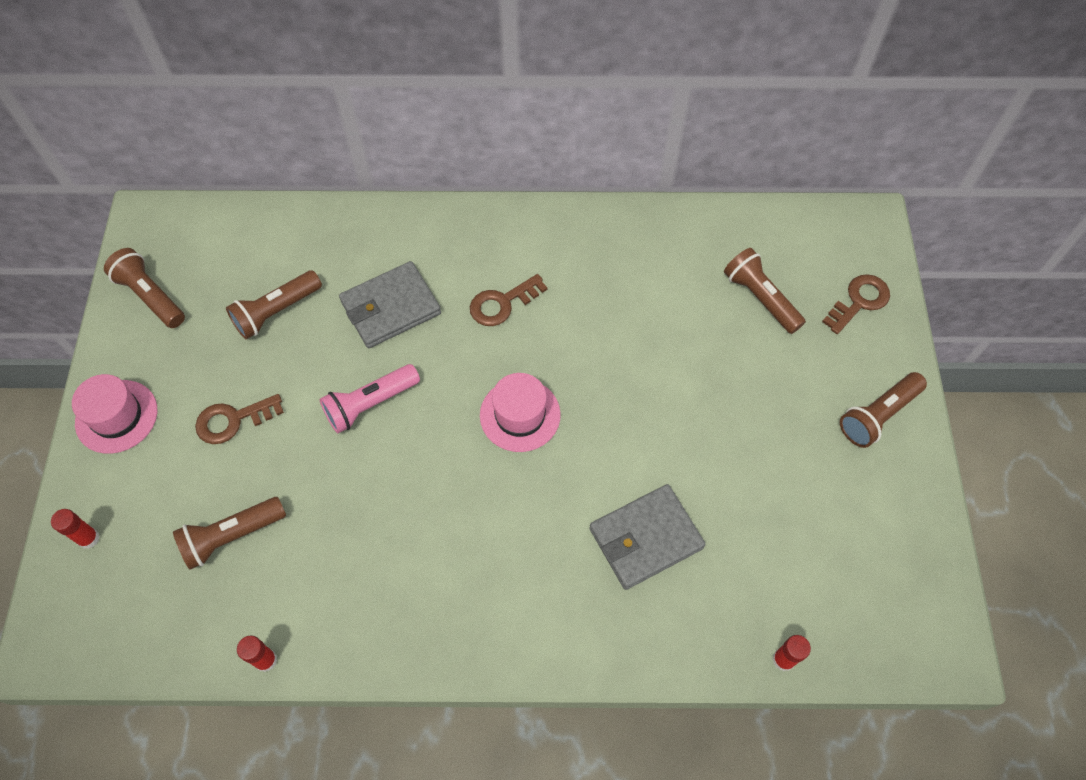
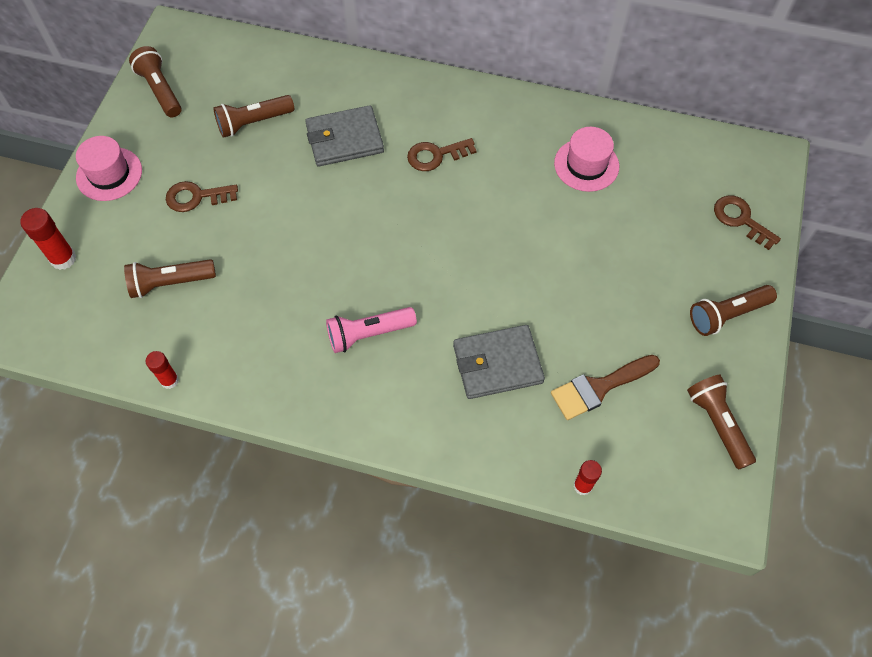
camera: 15 degrees right, 0 degrees up
red glue stick [51,509,99,549] -> red glue stick [20,208,76,270], size x1.50
pink flashlight [320,364,420,433] -> pink flashlight moved to [326,307,417,353]
pink hat [480,373,561,452] -> pink hat moved to [554,127,619,192]
brown flashlight [724,248,806,334] -> brown flashlight moved to [687,375,756,470]
brown key [822,274,890,334] -> brown key turned 105 degrees counterclockwise [714,195,781,250]
none -> brown brush [551,355,660,420]

